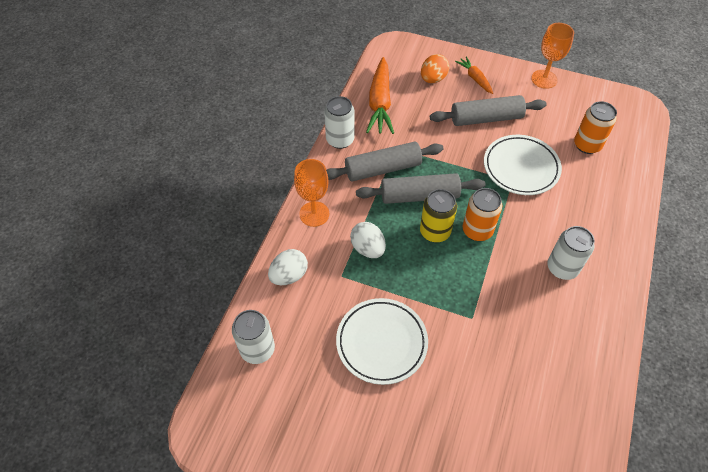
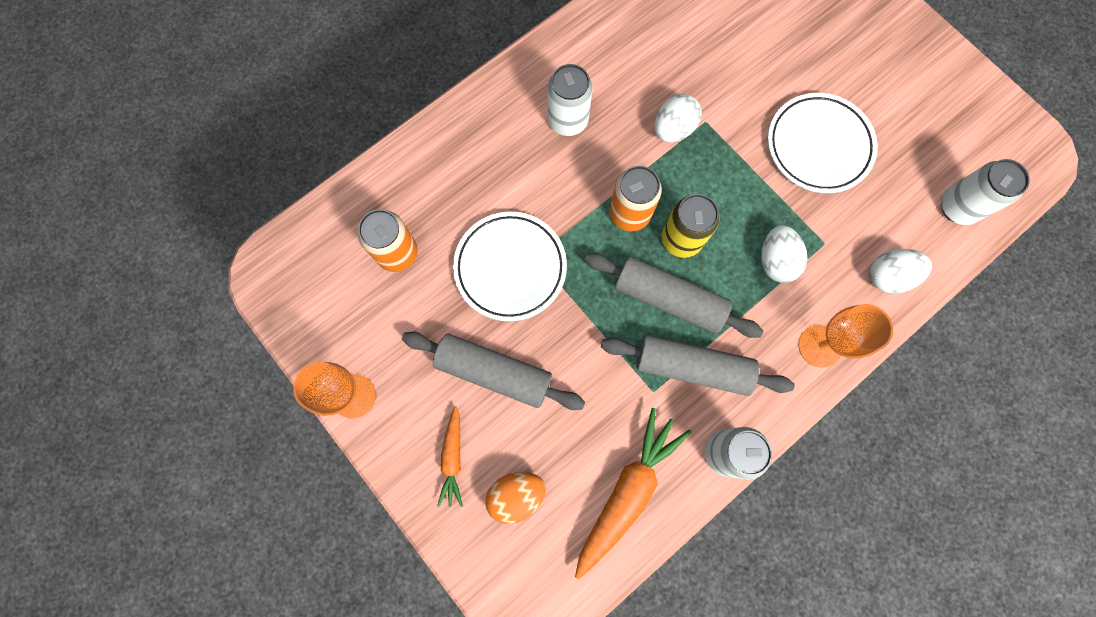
camera: 150 degrees left, 20 degrees up
none -> white egg [654,94,702,143]

